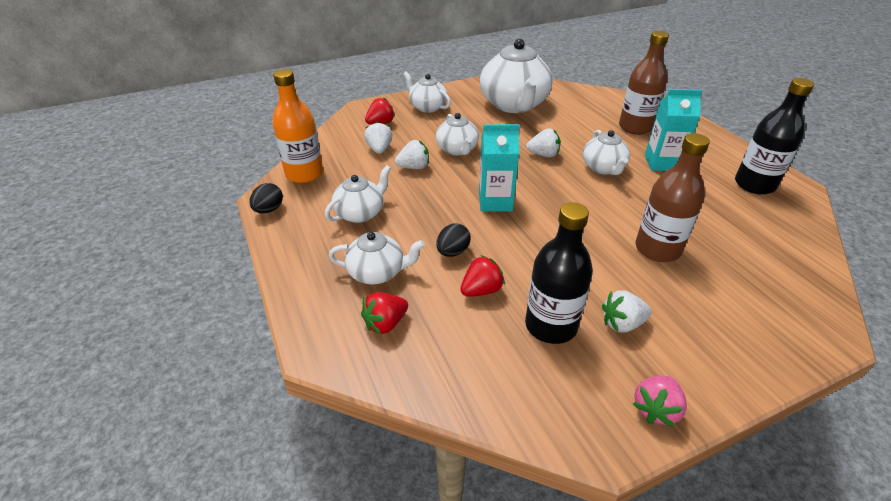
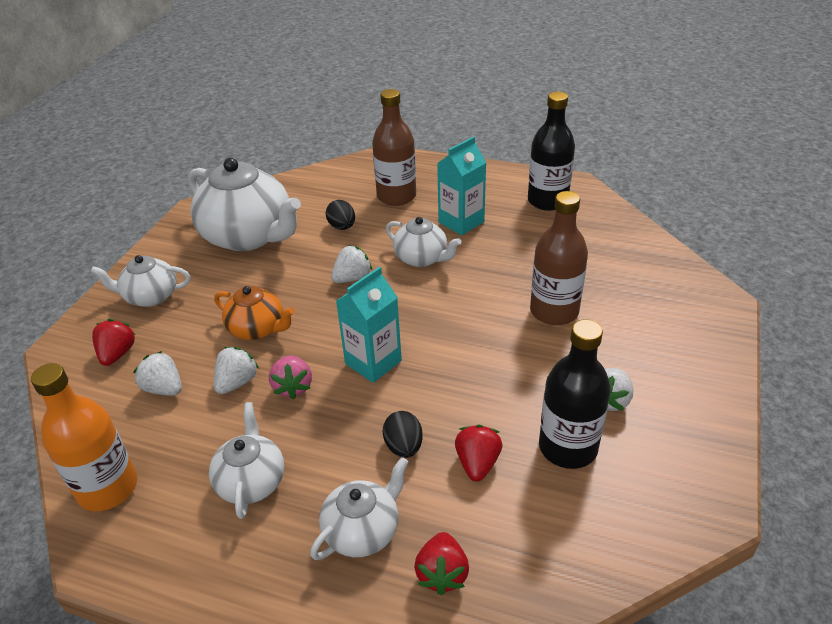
camera: 45 degrees left, 0 degrees up
black egg [249,183,283,213] -> black egg moved to [326,200,355,230]
white teapot [436,113,479,155] -> orange teapot [214,286,295,340]
pink strawberry [633,375,687,427] -> pink strawberry moved to [269,356,312,400]

